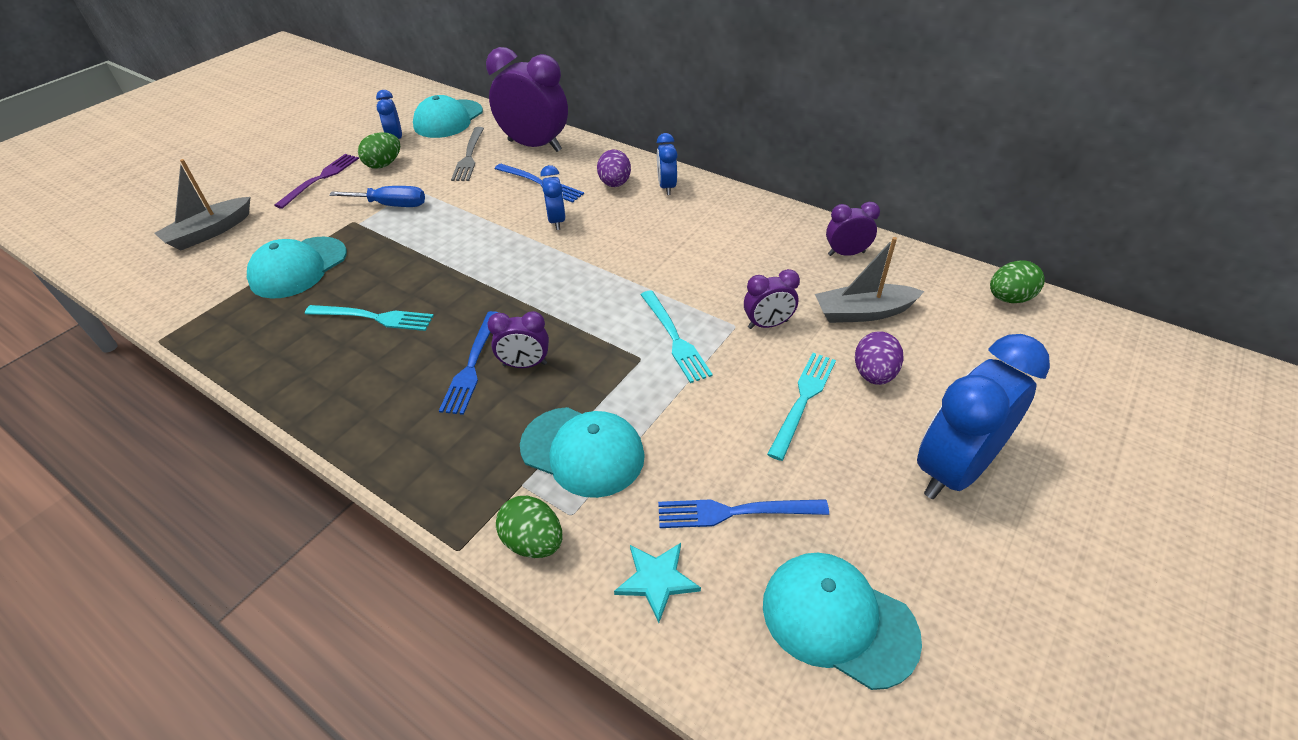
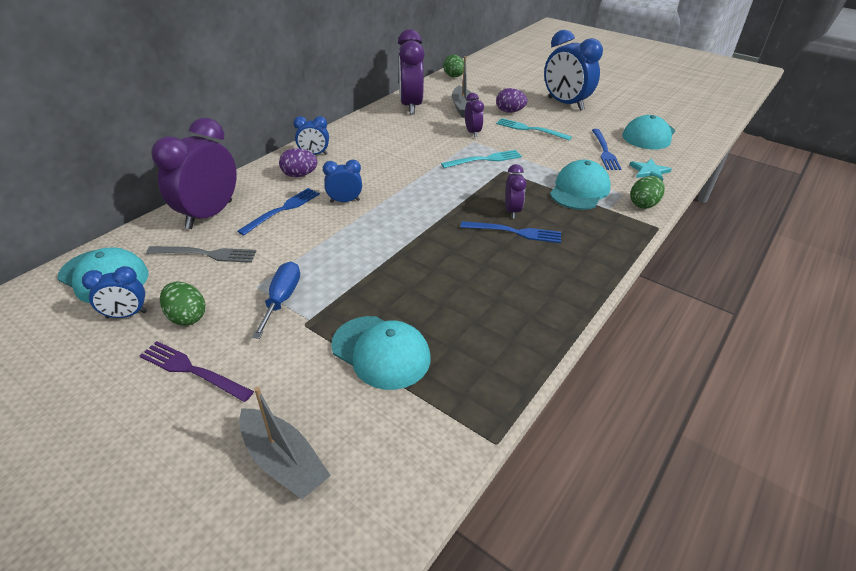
camera: 90 degrees left, 5 degrees down
turquoise fork [305,305,434,331] -> none
purple clock [826,202,880,256] -> purple clock [398,29,425,115], size x1.98

